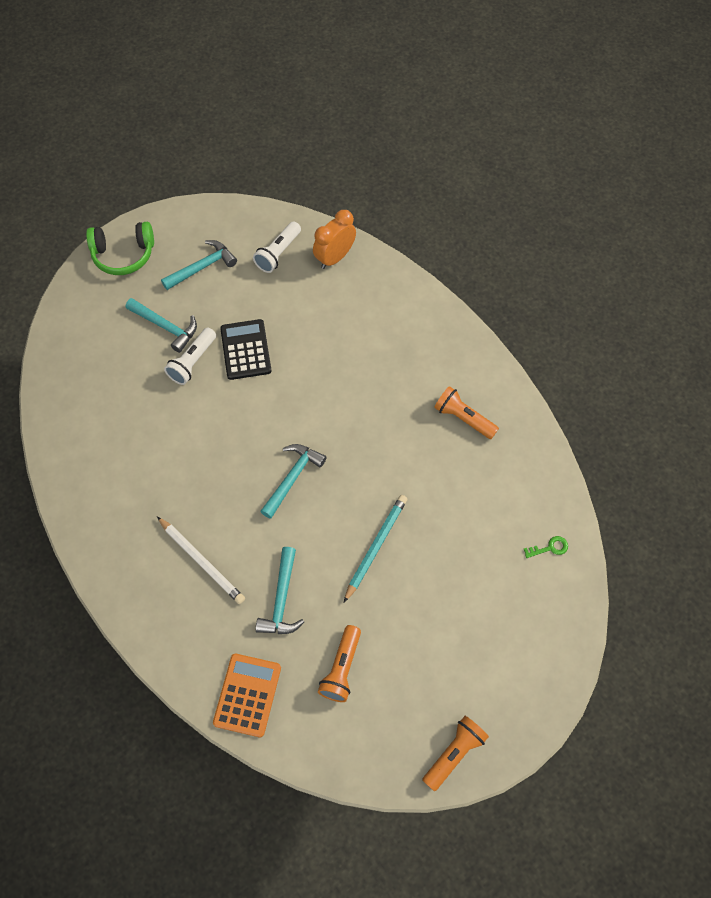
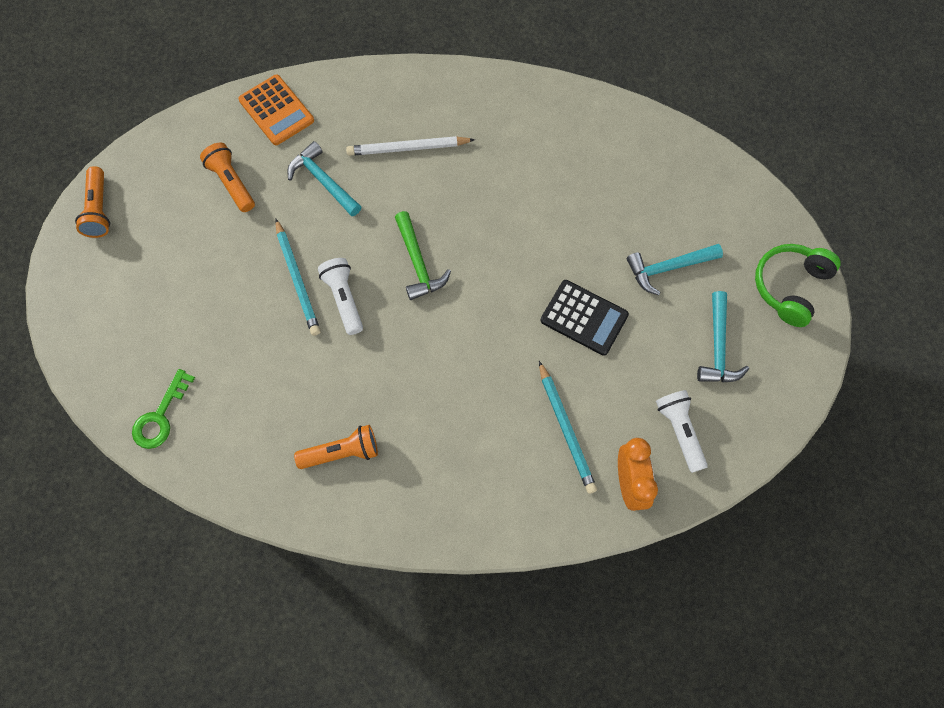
camera: 130 degrees right, 5 degrees up
white flashlight [164,328,216,385] -> white flashlight moved to [318,258,363,335]
turquoise hammer [260,444,327,519] -> green hammer [395,211,451,300]
green key [524,536,568,558] -> green key [132,369,195,449], size x1.68
none -> turquoise pencil [539,361,597,494]

